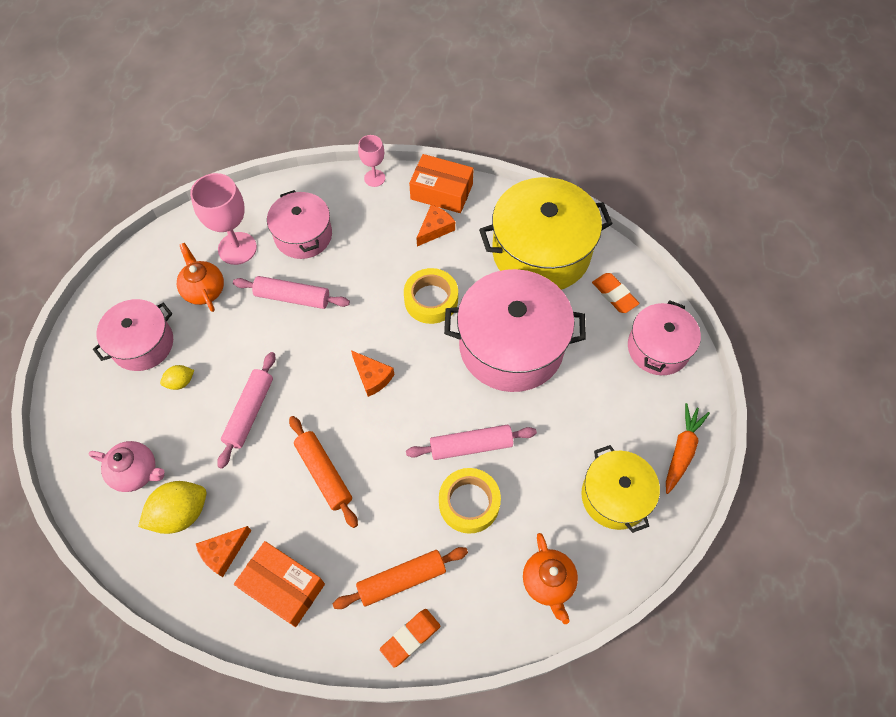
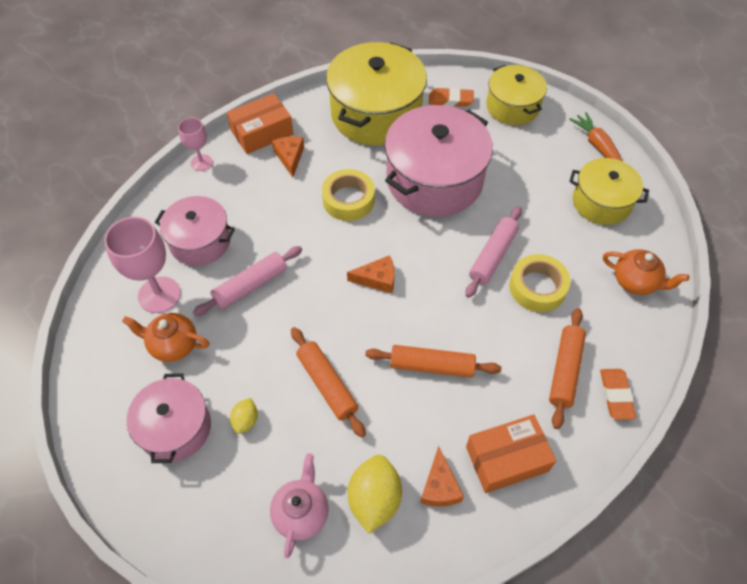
camera: 50 degrees left, 5 degrees down
pink teapot [89,441,164,492] -> pink teapot turned 45 degrees counterclockwise [270,453,329,558]
pink rolling pin [217,352,275,469] -> orange rolling pin [291,327,366,438]
pink pot [628,301,701,375] -> yellow pot [486,65,547,125]

